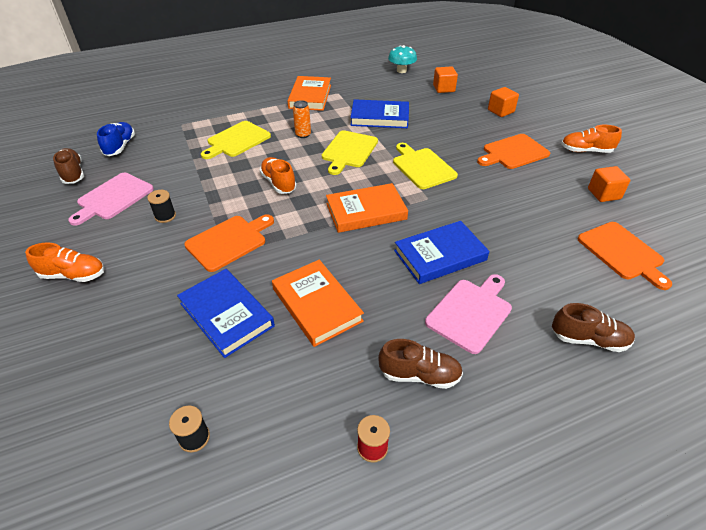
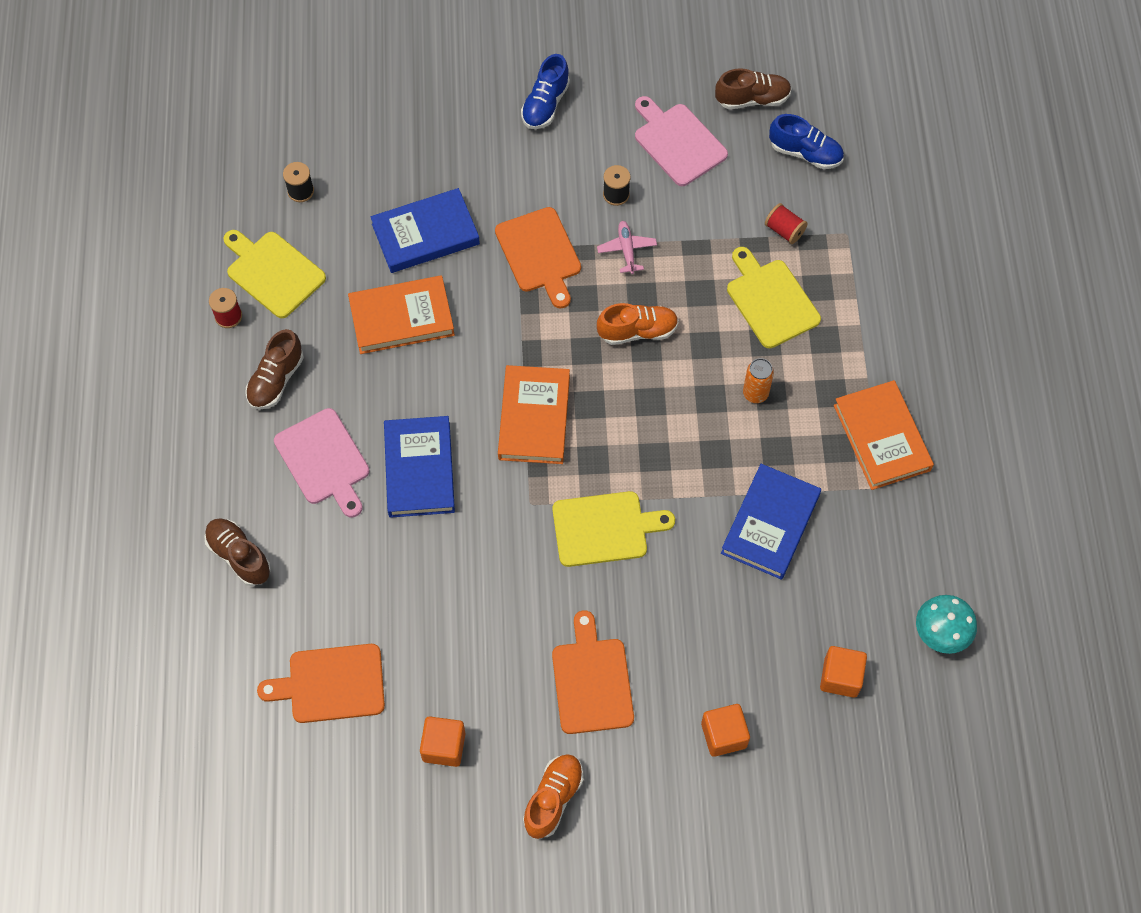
camera: 110 degrees right, 20 degrees up
orange shoe [25,242,105,282] -> blue shoe [521,54,570,129]
orange book [288,76,331,111] -> orange book turned 45 degrees clockwise [834,380,934,490]
yellow cutting board [322,130,378,175] -> yellow cutting board moved to [223,230,326,318]
brown shoe [552,303,635,352] -> brown shoe turned 105 degrees clockwise [204,518,271,586]
none -> pink plane [597,221,657,274]
none -> red spool [765,203,808,244]

